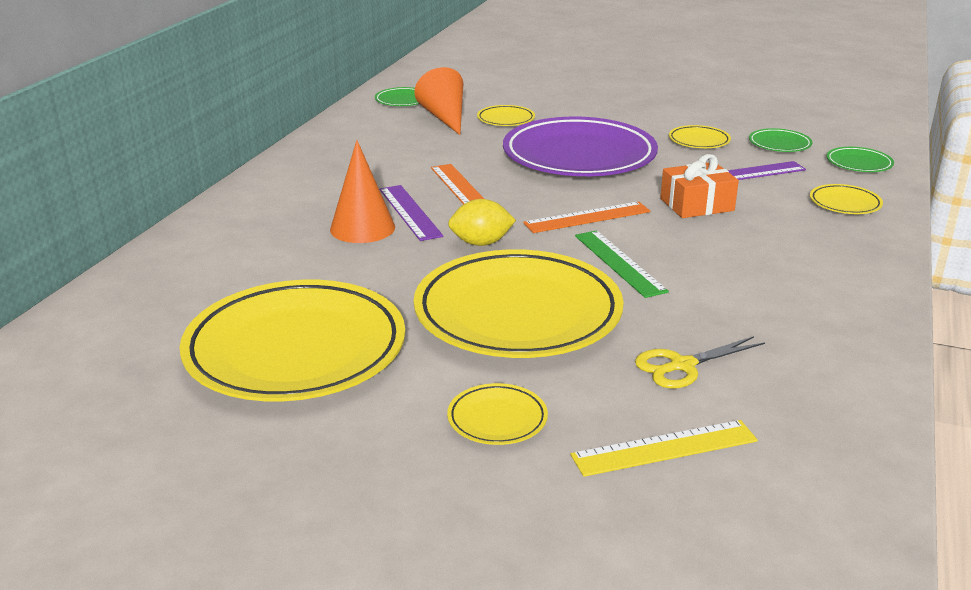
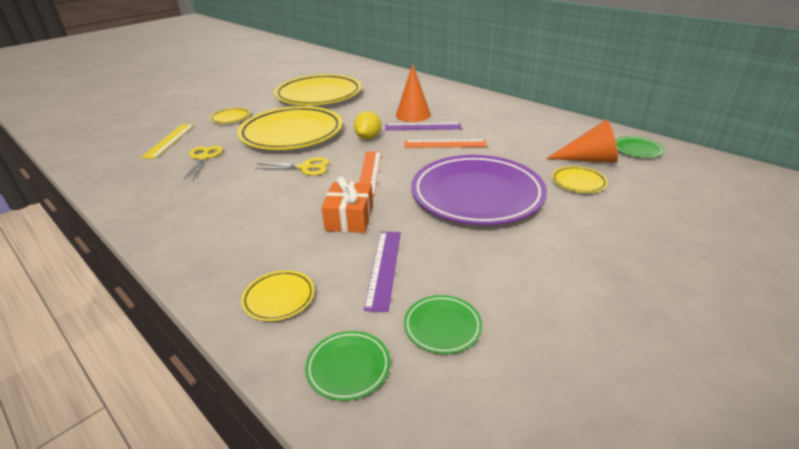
camera: 115 degrees right, 5 degrees up
green ruler [575,230,669,298] -> yellow scissors [255,157,329,176]
yellow plate [669,125,731,148] -> none

